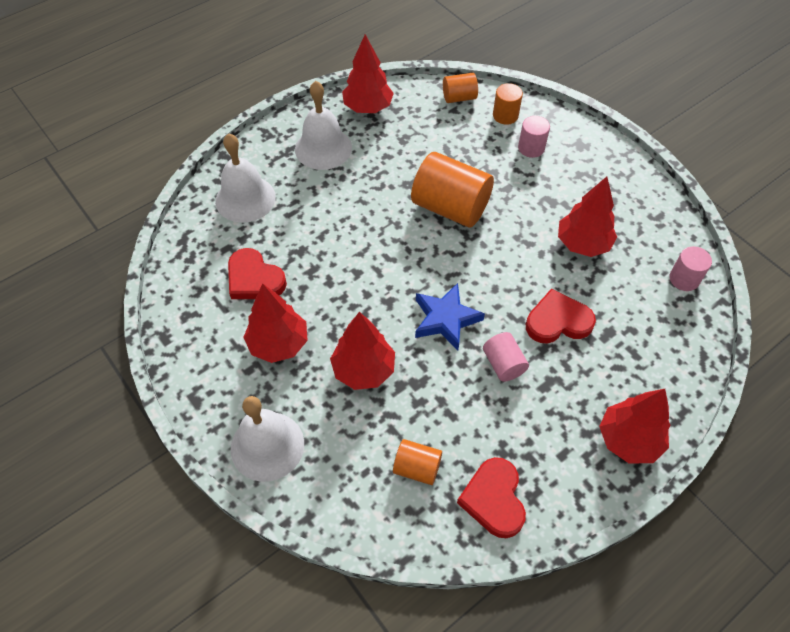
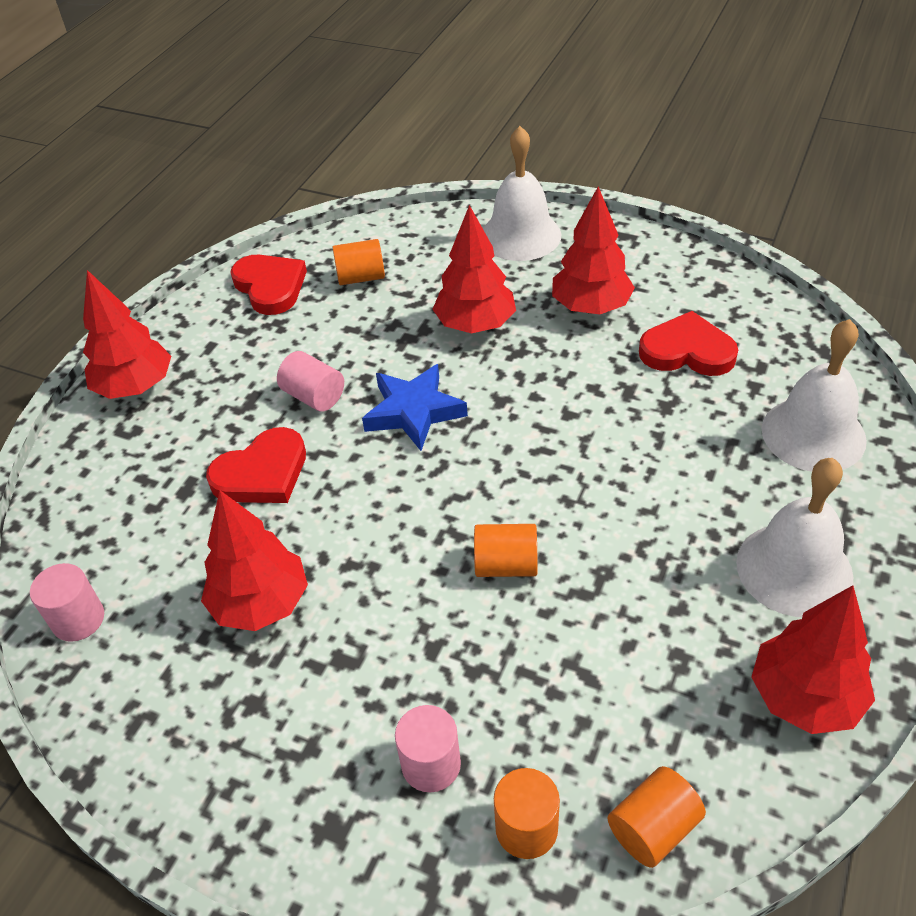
camera: 155 degrees right, 10 degrees down
orange cylinder [411,152,494,228] -> orange cylinder [474,524,538,577], size x0.52

